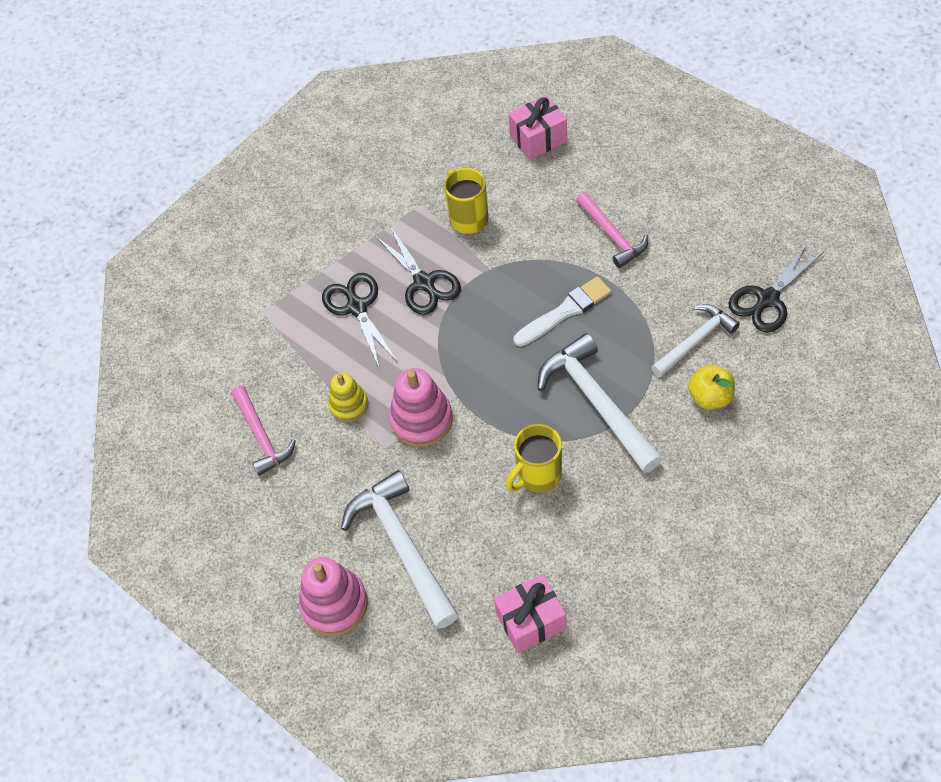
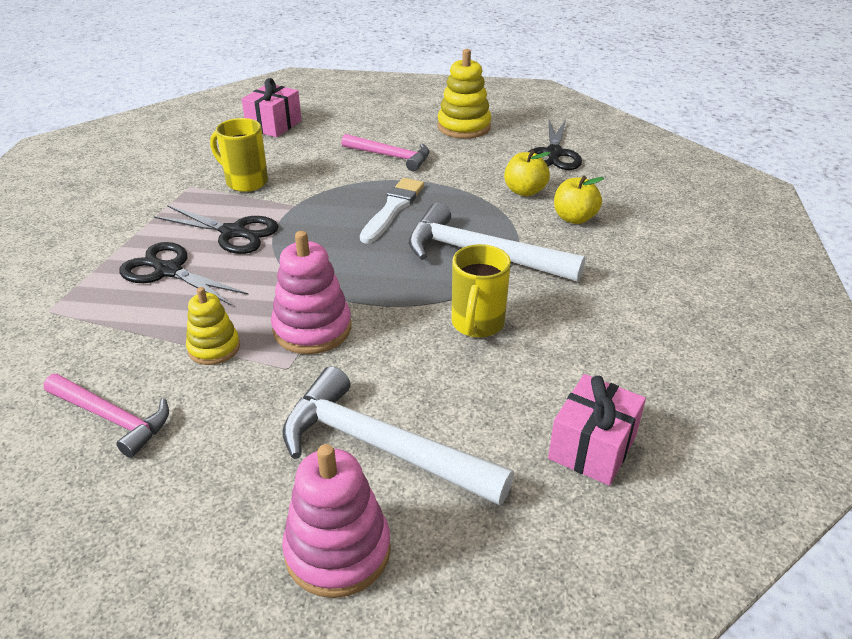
camera: 40 degrees left, 20 degrees down
white hammer [651,304,740,377] -> yellow apple [504,150,550,196]
none -> yellow stacking toy [437,49,491,139]

